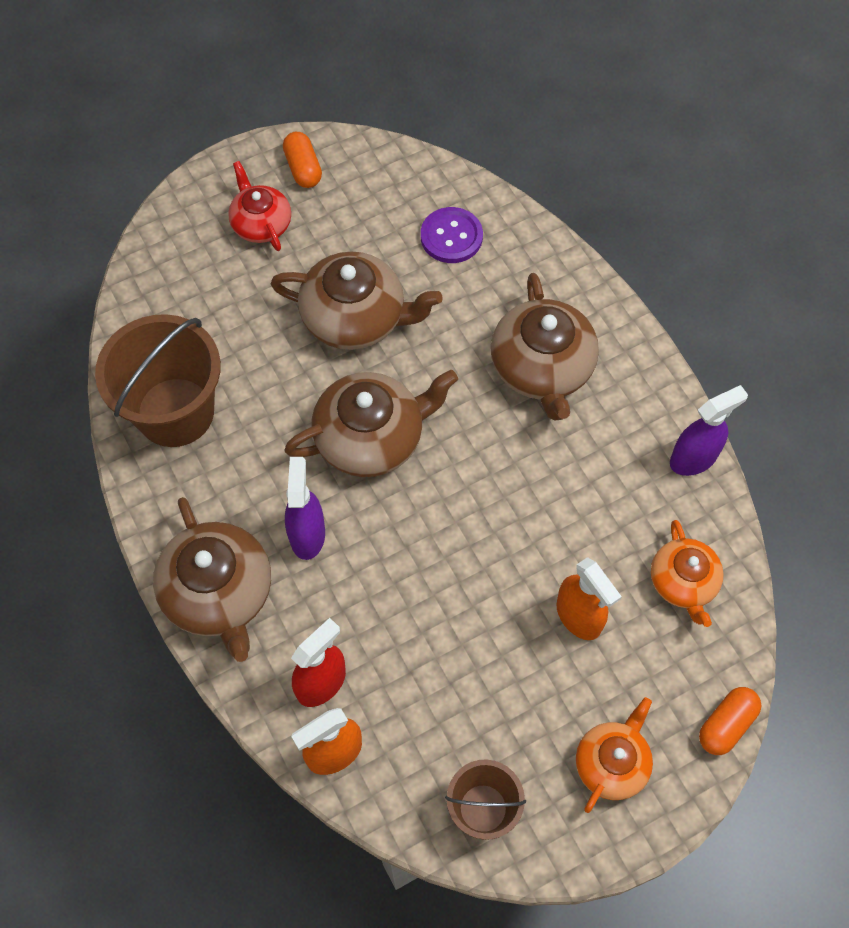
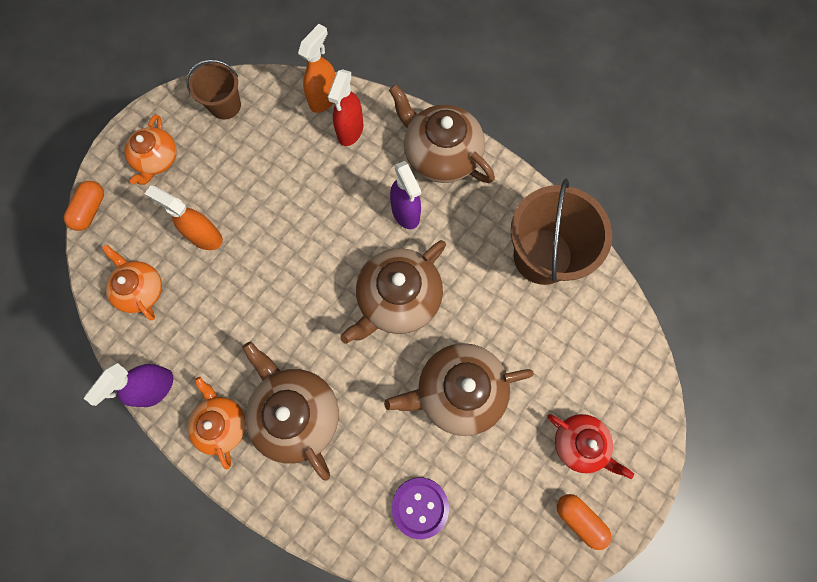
camera: 155 degrees right, 10 degrees up
none -> orange teapot [188,377,246,469]

